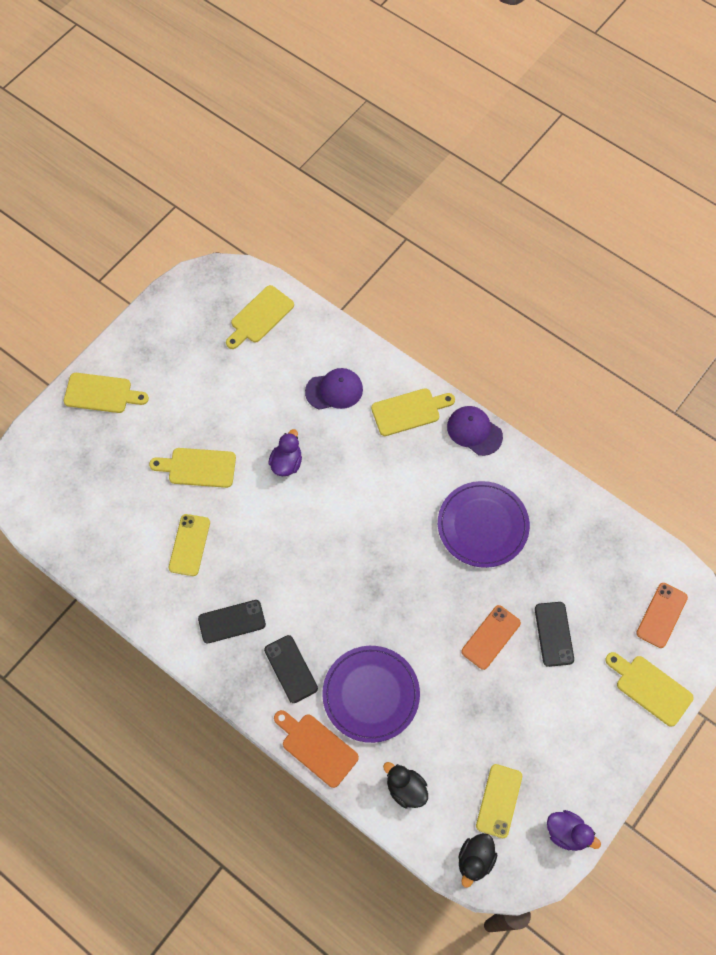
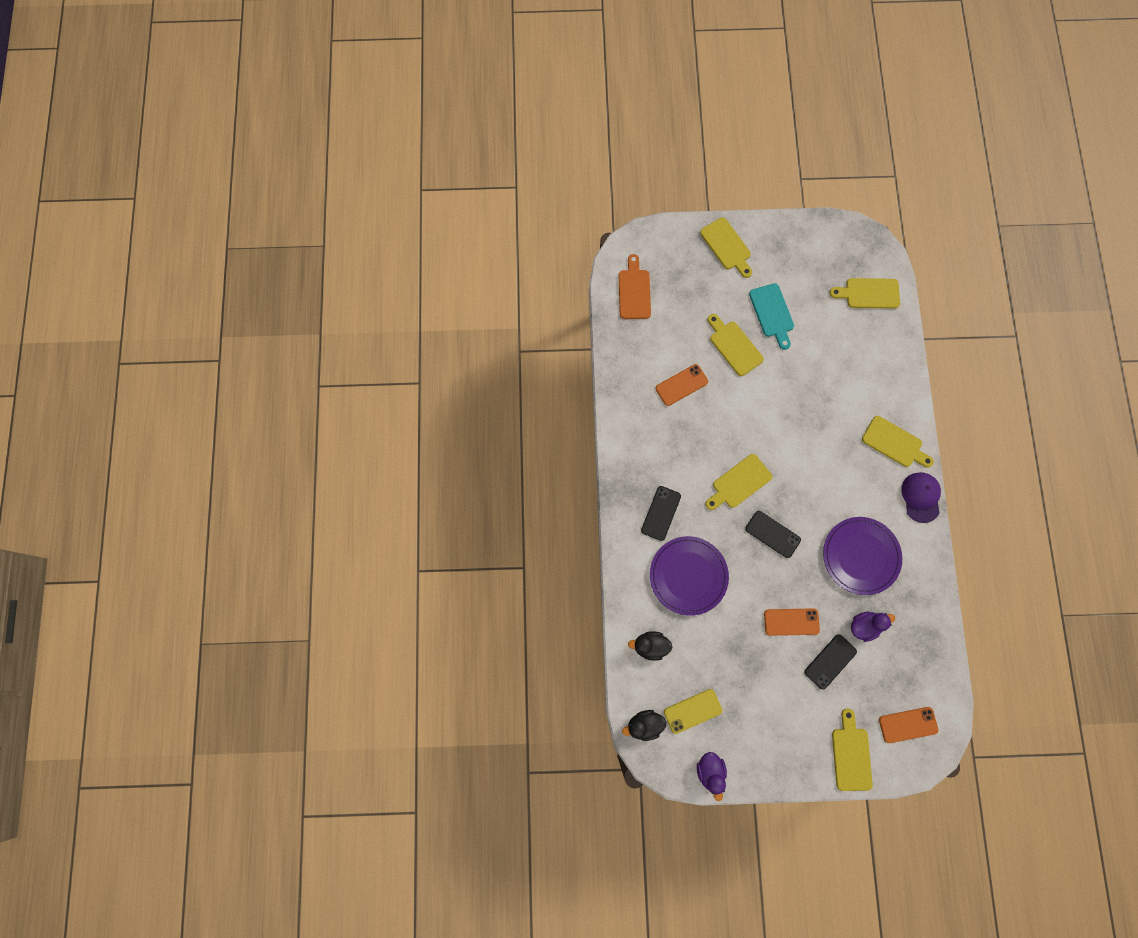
camera: 50 degrees right, 10 degrees up
yellow phone [169,514,210,576] -> orange phone [655,364,708,406]
black phone [198,600,266,643] -> black phone moved to [745,511,801,558]
purple duck [268,429,302,476] -> purple duck moved to [851,612,895,642]
orange cutting board [274,710,359,788] -> orange cutting board moved to [619,254,651,319]
purple cap [305,368,363,410] -> none
black duck [383,762,428,809] -> black duck turned 90 degrees counterclockwise [628,631,672,661]
none -> yellow cutting board [705,454,772,510]
none -> turquoise cutting board [749,283,794,350]

